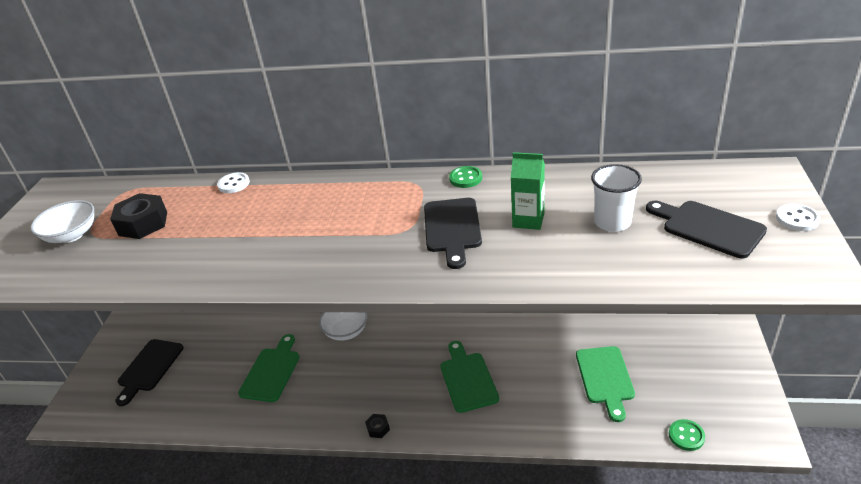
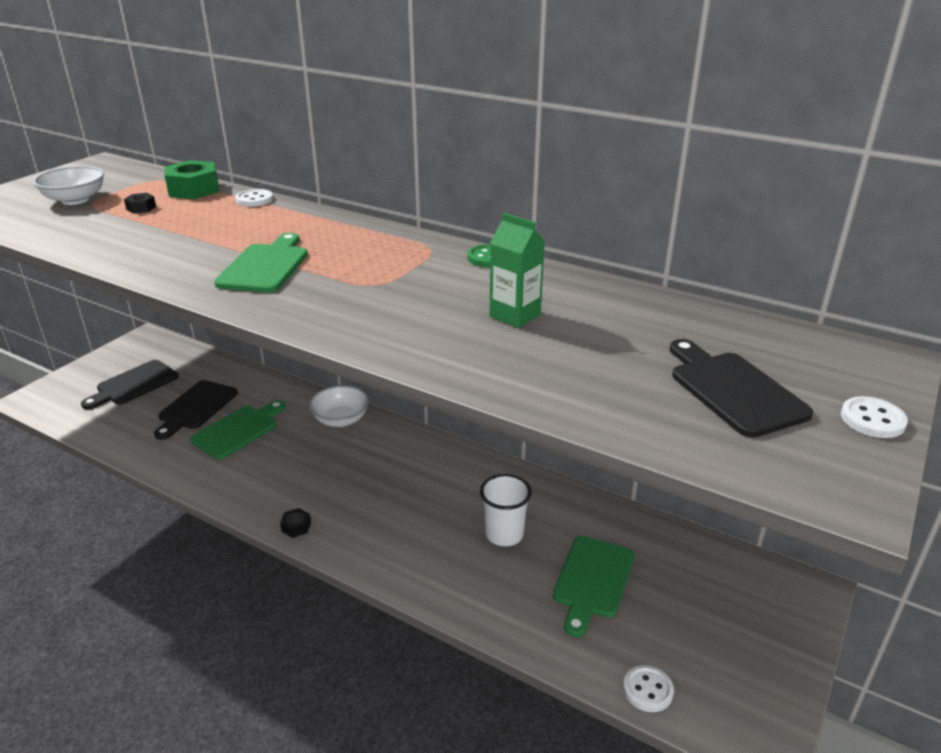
camera: 20 degrees right, 5 degrees down
black nut [110,193,167,239] -> black nut [124,193,156,214], size x0.49
black cutting board [424,198,482,269] -> black cutting board moved to [154,380,238,440]
green cutting board [440,341,499,413] -> green cutting board moved to [214,233,308,293]
white cup [591,164,642,232] -> white cup moved to [480,474,532,546]
green button [669,419,705,451] -> white button [623,665,674,712]
none -> green nut [164,160,219,199]

